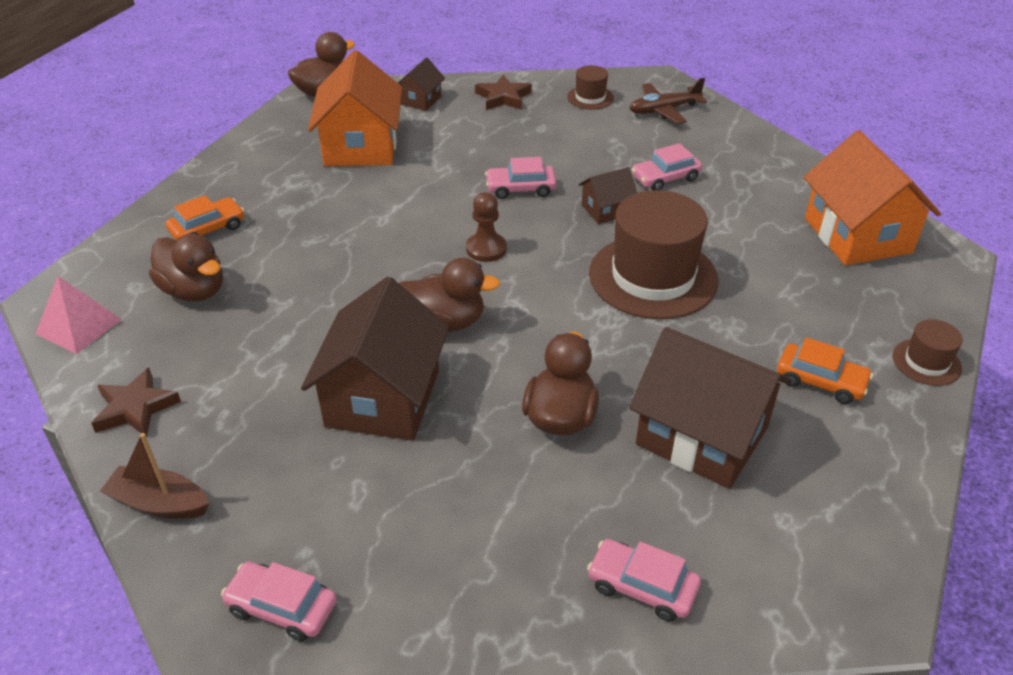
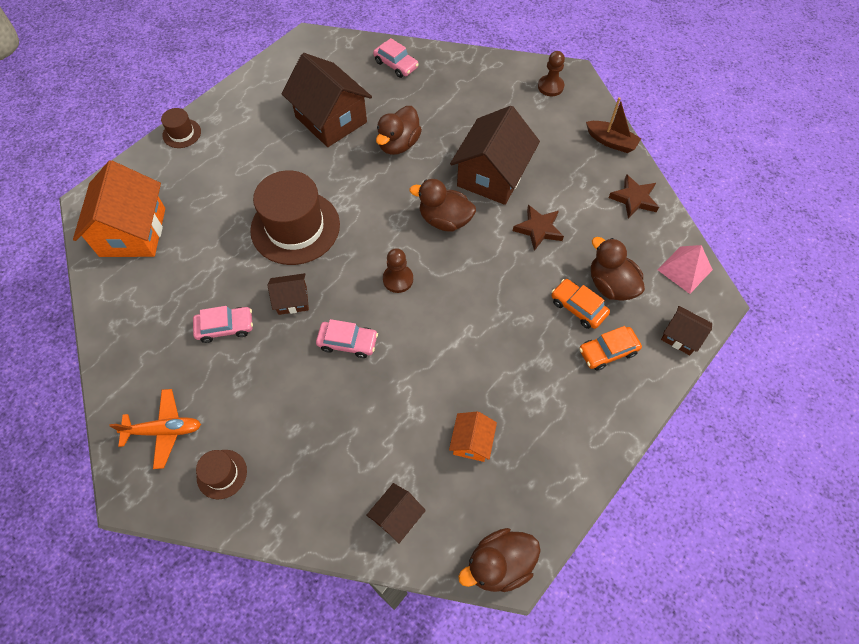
camera: 165 degrees left, 20 degrees up
pink car [221,561,337,641] -> brown pawn [538,51,565,96]
orange house [308,50,402,166] -> orange house [449,411,497,462], size x0.49
brown star [475,75,532,110] -> brown star moved to [513,205,564,251]
brown plane [630,78,707,124] -> orange plane [109,389,201,469]
orange car [777,337,873,404] -> orange car moved to [551,279,610,329]
none -> brown house [661,306,712,355]

